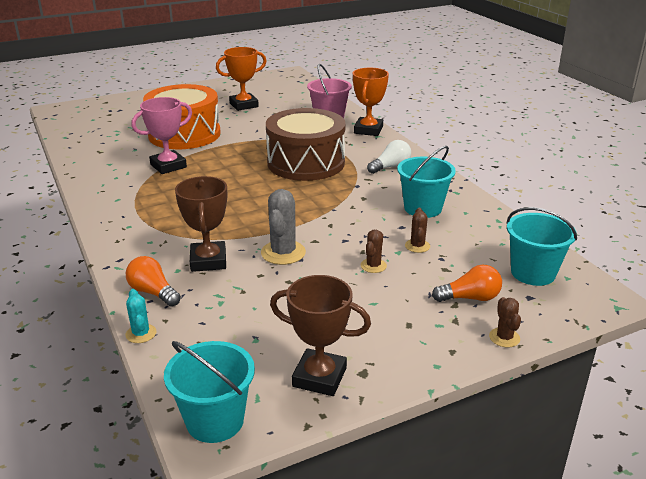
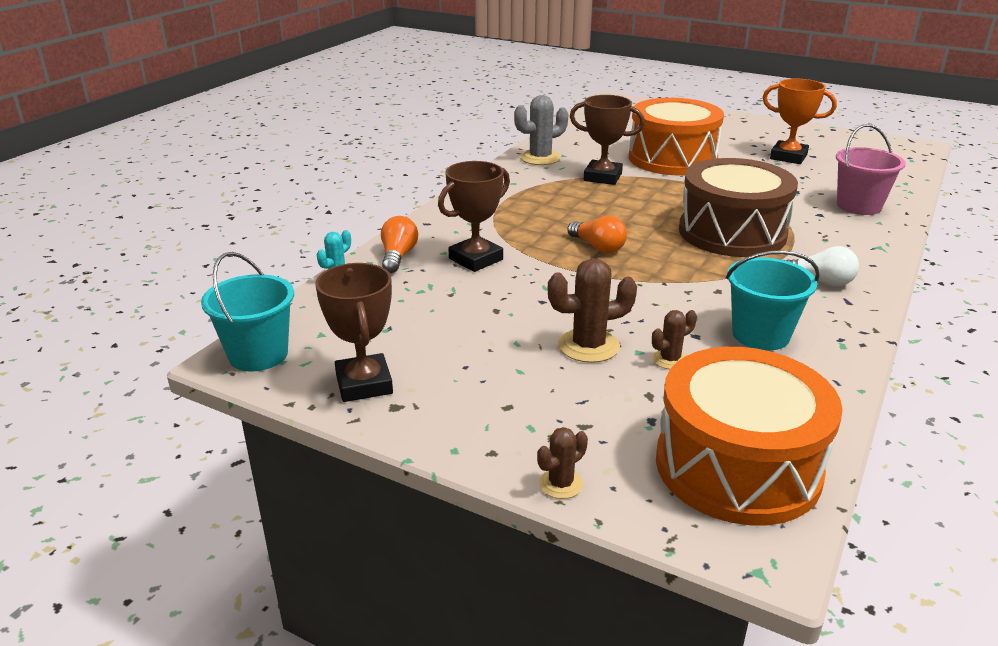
camera: 55 degrees right, 0 degrees up
pink trophy [132,97,192,174] -> brown trophy [570,95,645,185]
grey cactus [261,189,306,265] -> grey cactus moved to [514,95,569,165]
orange trophy [353,68,389,136] -> none
brown cactus [360,230,387,273] -> brown cactus [548,258,637,363], size x1.75
orange light bulb [432,265,502,302] -> orange light bulb moved to [567,216,627,253]
turquoise bucket [507,207,577,286] -> orange drum [656,347,843,525]

